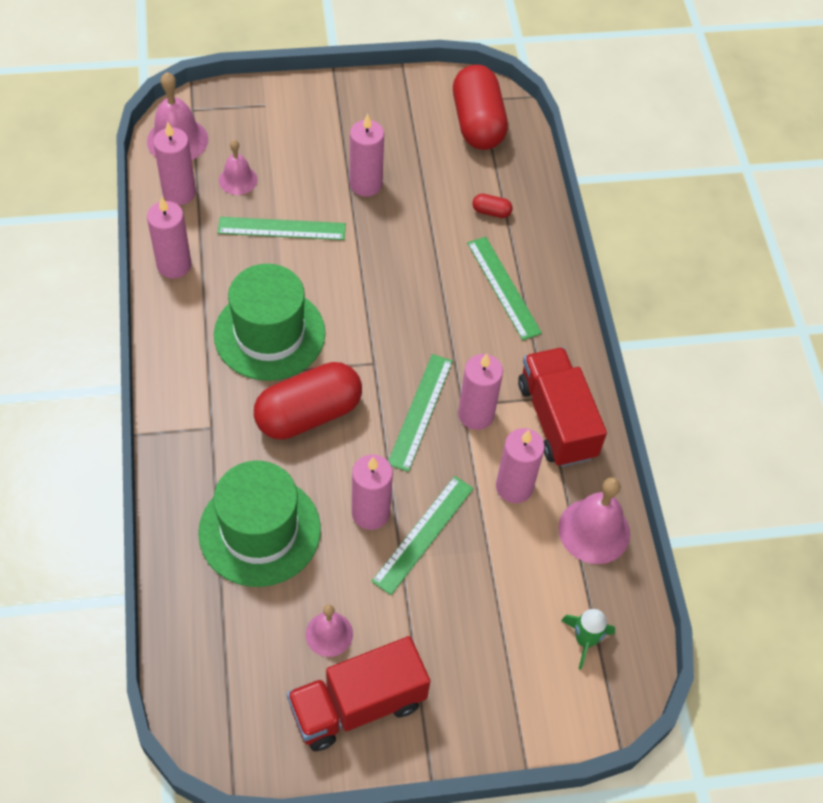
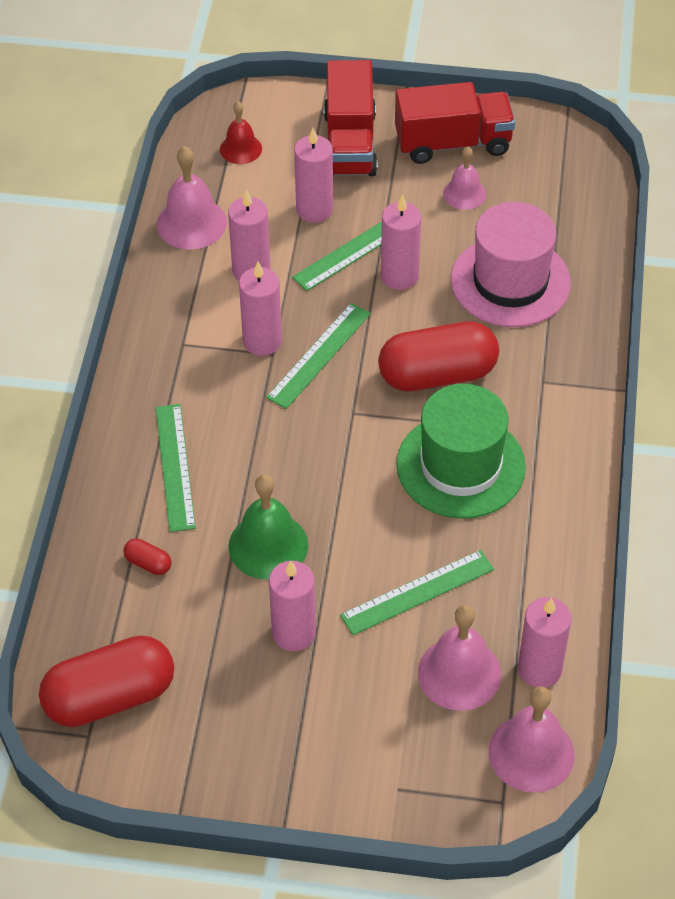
camera: 160 degrees left, 5 degrees down
pink candle [147,197,191,279] -> pink candle moved to [294,128,333,223]
green hat [198,461,321,587] -> pink hat [451,202,571,327]
green ruler [218,217,346,240] -> green ruler turned 45 degrees counterclockwise [340,550,494,635]
pink bell [219,140,258,195] -> pink bell [418,605,501,711], size x1.61
red capsule [453,65,508,150] -> red capsule turned 60 degrees clockwise [39,635,174,727]
red truck [518,347,607,467] -> red truck moved to [324,60,378,176]
green rocket [561,609,615,670] -> red bell [220,101,262,164]
none -> green bell [228,474,308,580]

